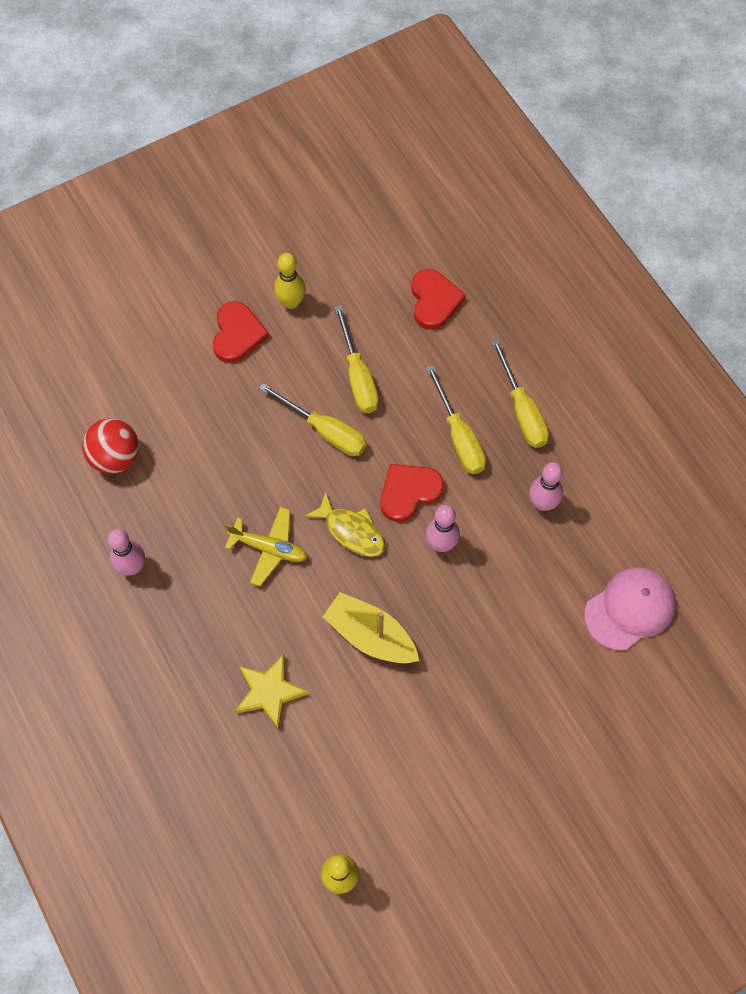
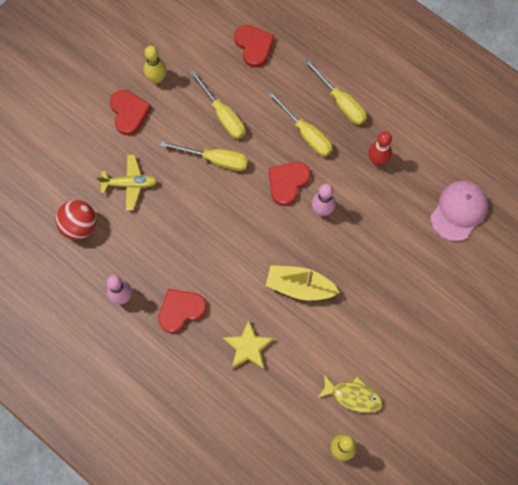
camera: 20 degrees left, 5 degrees up
yellow plane [225,507,308,586] -> yellow plane moved to [97,155,158,210]
yellow fish [305,492,385,557] -> yellow fish moved to [317,374,383,413]
pink bowling pin [529,462,563,511] -> red bowling pin [368,132,392,166]
none -> red heart [158,289,207,333]

